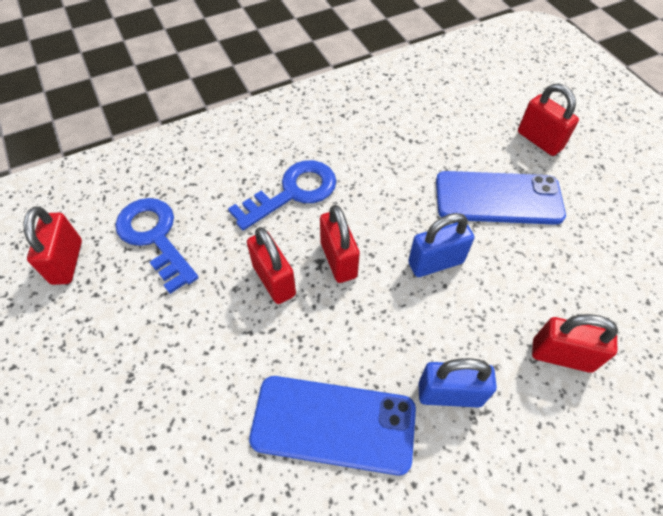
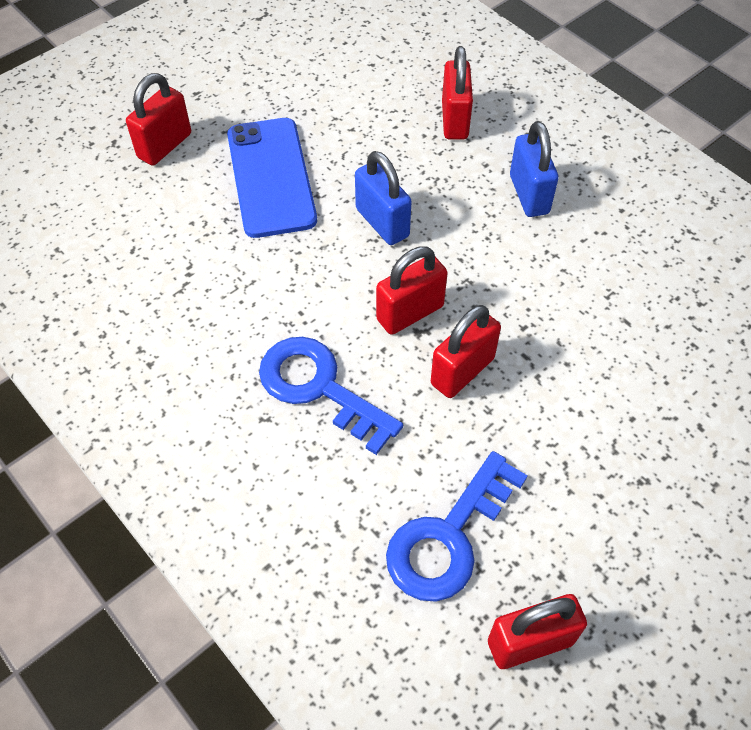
camera: 105 degrees left, 0 degrees up
blue phone [249,376,416,476] -> none

